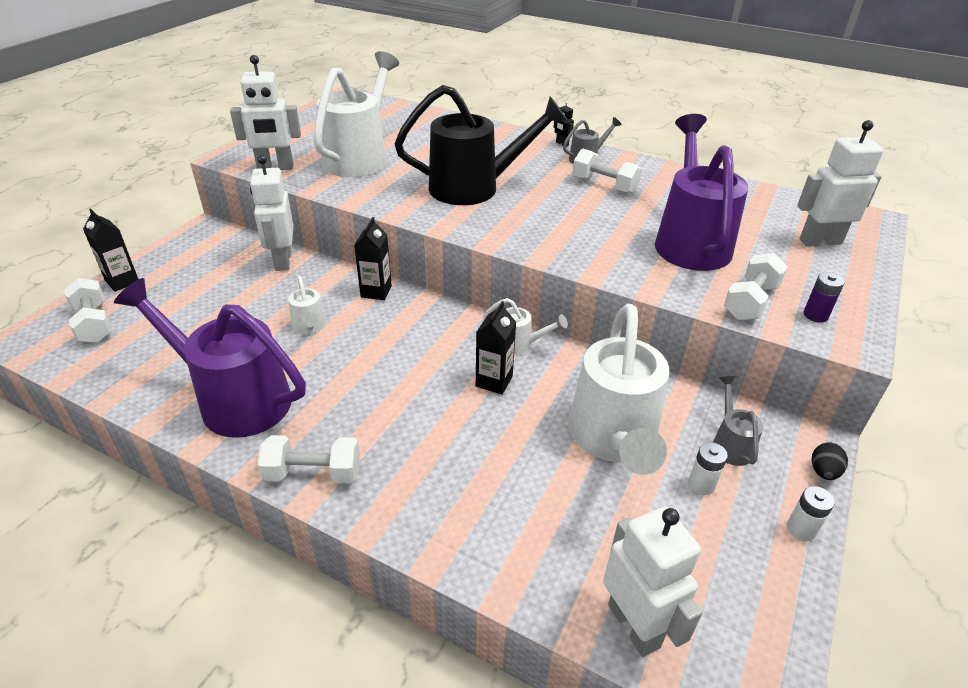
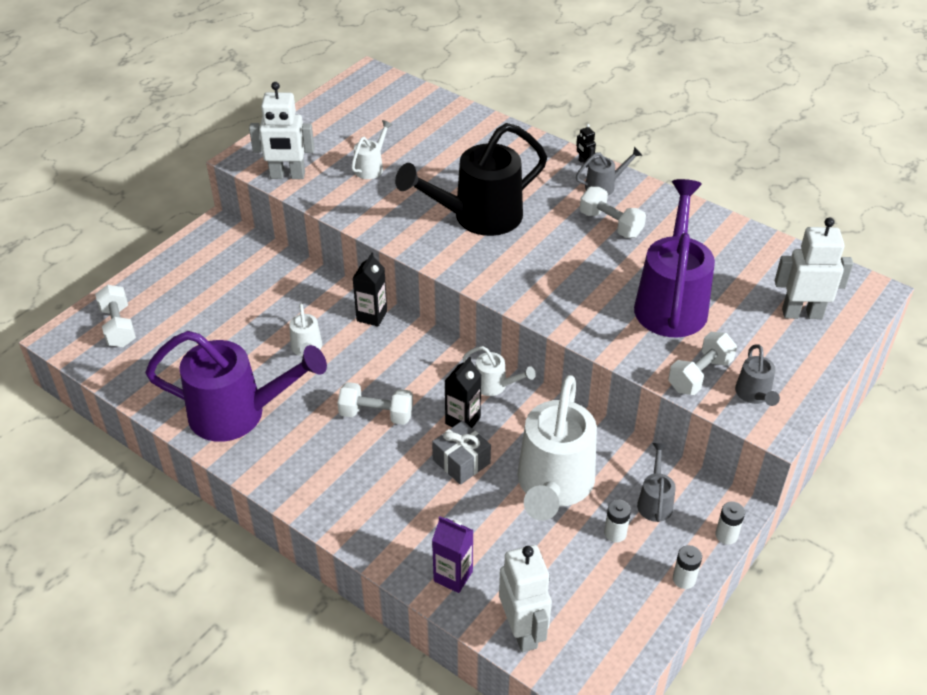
camera: 10 degrees right, 5 degrees up
black carton [83,208,139,292] -> none
purple watering can [114,278,306,438] -> purple watering can turned 150 degrees clockwise [145,331,327,442]
white robot [250,155,294,271] -> none
white dumbbell [258,435,360,483] -> white dumbbell moved to [338,382,413,425]
white watering can [314,51,399,177] -> white watering can [351,120,393,179], size x0.45
black watering can [394,85,567,205] -> black watering can turned 150 degrees clockwise [395,123,547,236]
purple battery [804,272,845,323] -> grey watering can [735,344,780,406]
black egg [812,442,848,480] -> white battery [715,501,745,545]
none -> grey gift [432,421,491,485]
none -> purple carton [432,516,473,593]

